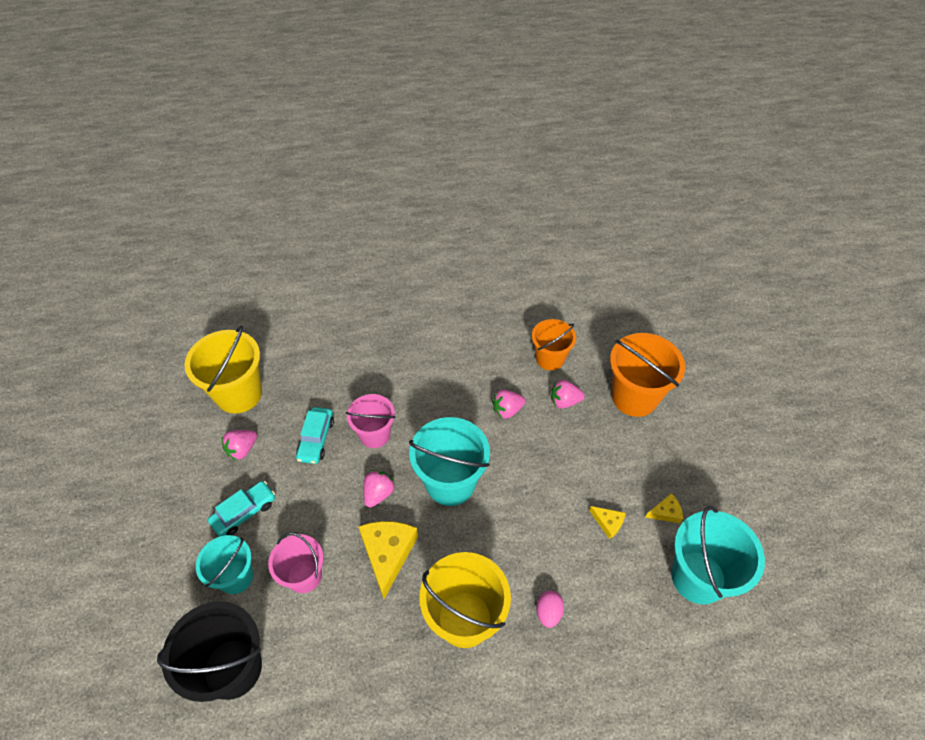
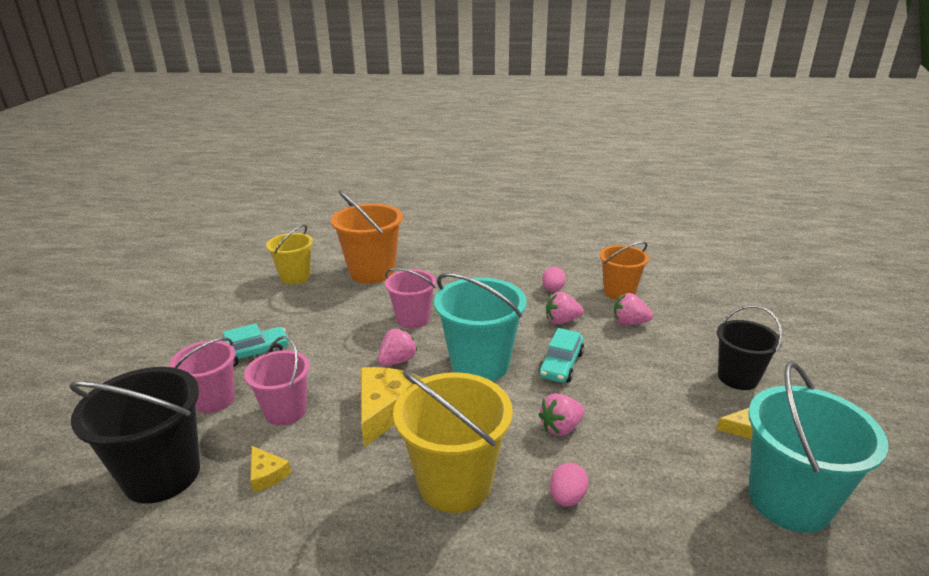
camera: 15 degrees right, 25 degrees down
yellow bucket [185,326,262,414] -> yellow bucket [266,224,313,284], size x0.64
turquoise bucket [196,535,253,594] -> pink bucket [169,338,235,413]
pink strawberry [222,430,257,460] -> pink strawberry moved to [538,393,585,436]
turquoise car [296,407,334,464] -> turquoise car moved to [539,328,584,383]
yellow cheese [589,506,626,539] -> yellow cheese moved to [250,446,291,492]
orange bucket [610,333,685,417] -> orange bucket moved to [331,190,403,284]
none -> pink egg [542,267,566,291]
none -> black bucket [717,305,783,390]

